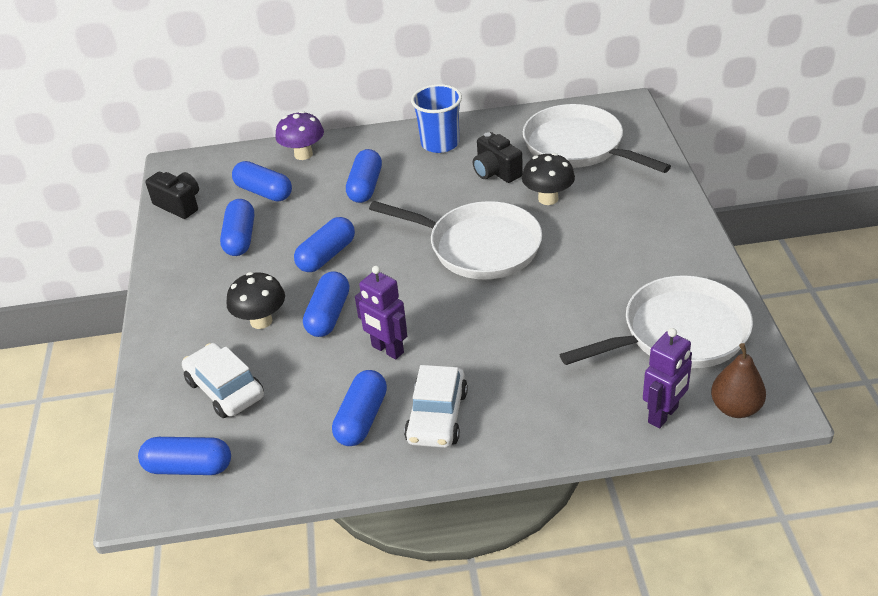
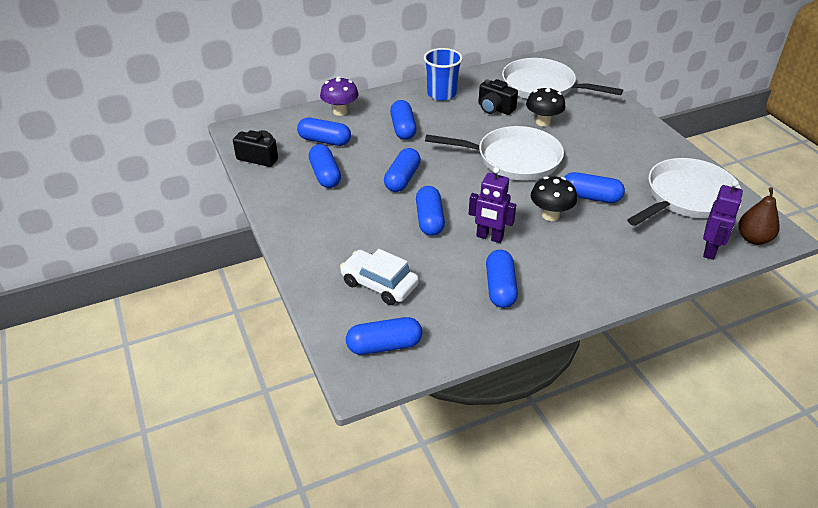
camera: 20 degrees left, 0 degrees up
black mushroom [227,272,285,329] -> black mushroom moved to [531,176,577,221]
white car [404,365,468,448] -> none
none -> blue capsule [565,172,625,203]

